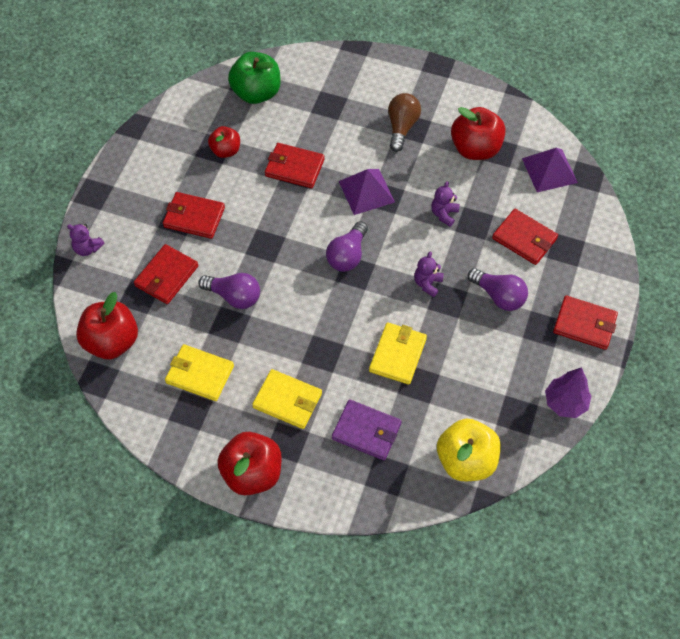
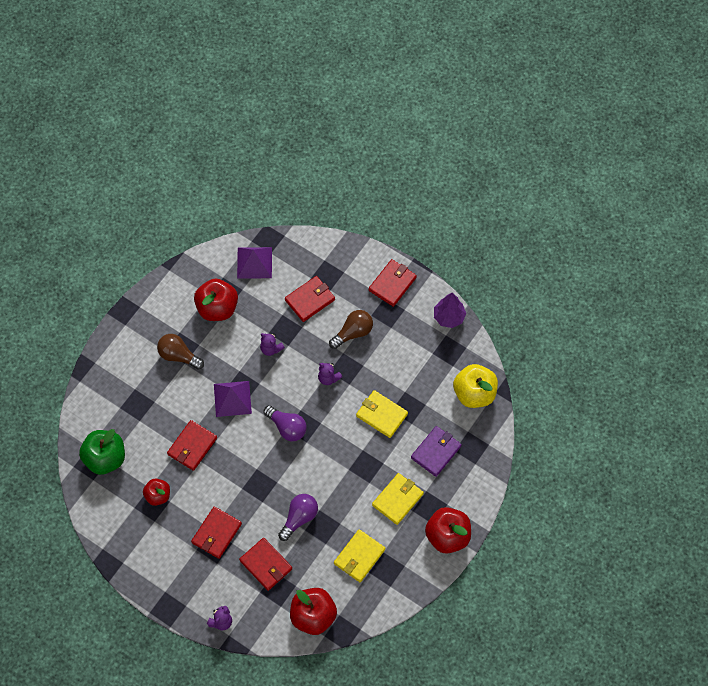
camera: 75 degrees left, 5 degrees up
purple light bulb [468,268,528,311] -> brown light bulb [329,310,373,349]

